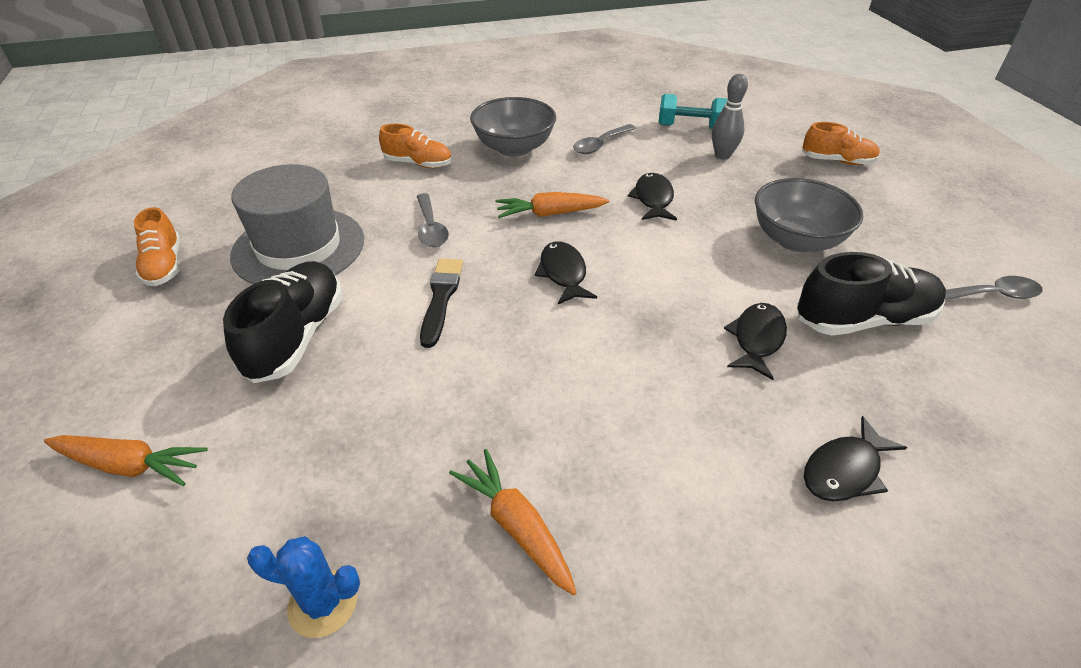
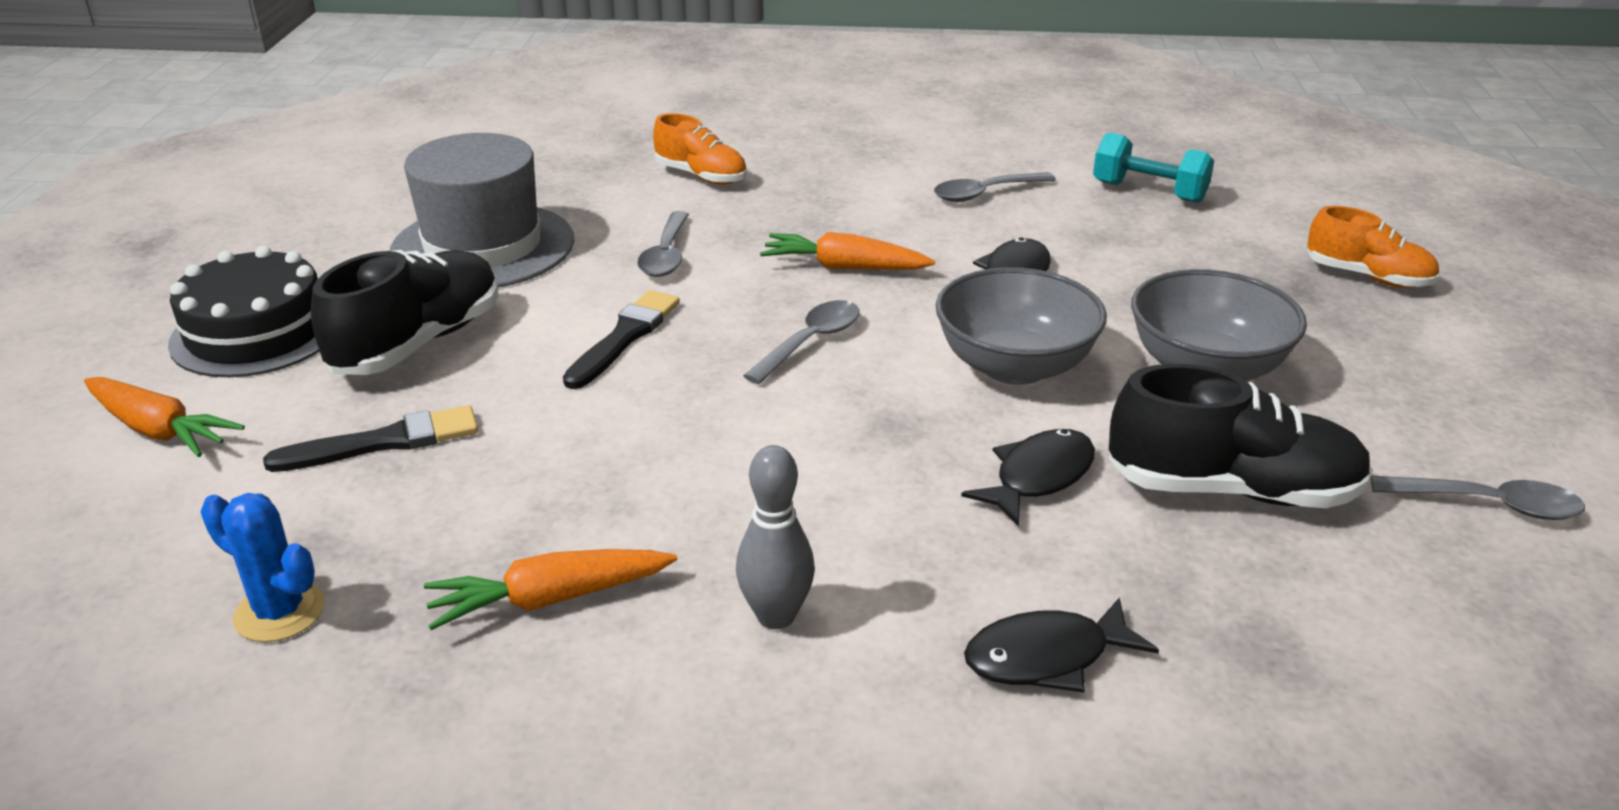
camera: 20 degrees right, 10 degrees down
orange shoe [134,207,180,286] -> none
orange carrot [449,449,577,595] -> orange carrot turned 90 degrees counterclockwise [424,549,677,630]
grey bowl [470,97,556,157] -> grey bowl moved to [936,267,1107,385]
black fish [535,241,597,304] -> grey spoon [743,300,860,384]
grey bowling pin [712,74,748,159] -> grey bowling pin moved to [736,445,815,629]
none -> black cake [168,246,319,377]
none -> black brush [263,405,478,472]

